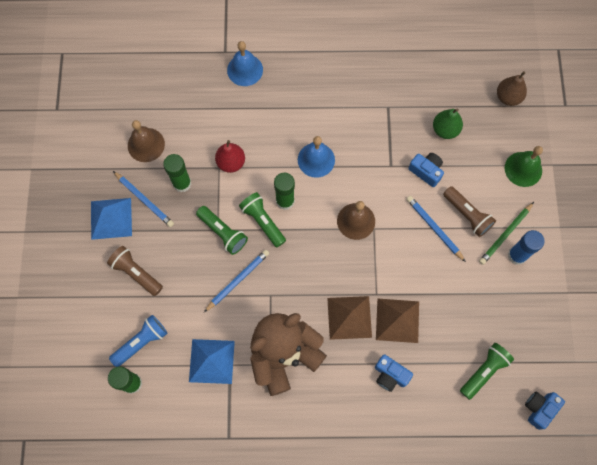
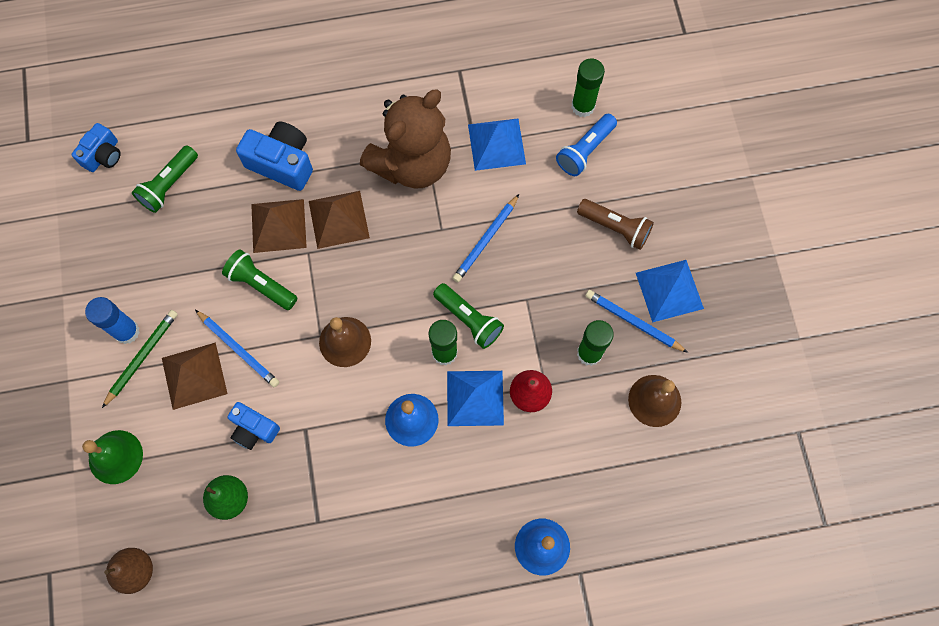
camera: 170 degrees right, 0 degrees up
green flashlight [196,206,248,255] -> green flashlight moved to [222,249,297,310]
blue camera [375,354,413,392] -> blue camera [236,122,313,191], size x1.57
brown flashlight [443,186,496,237] -> brown pyramid [162,343,228,410]
none -> blue pyramid [447,371,504,426]

